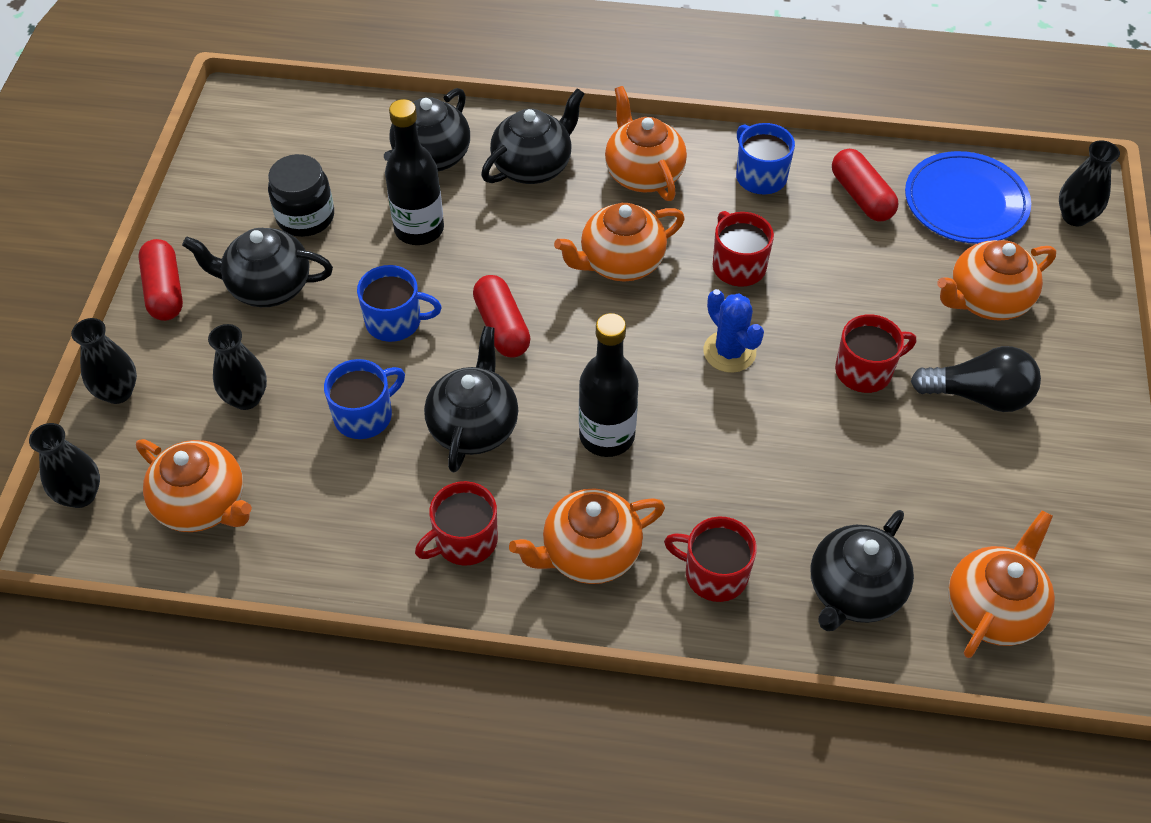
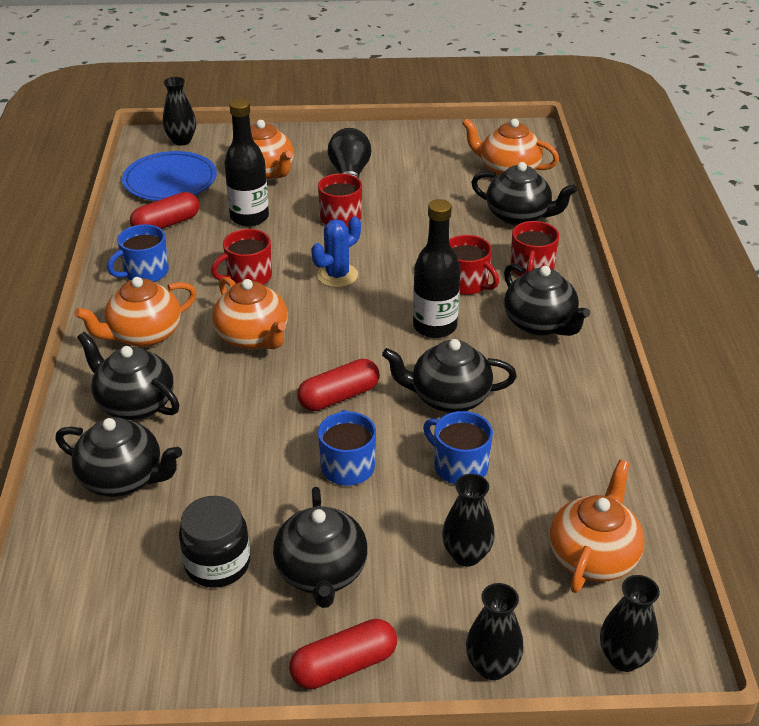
camera: 100 degrees left, 15 degrees down
black bottle [385,99,444,245] -> black bottle moved to [224,99,269,227]
red mug [415,481,498,566] -> red mug moved to [449,235,499,295]
orange teapot [509,488,665,584] -> black teapot [504,263,590,336]

